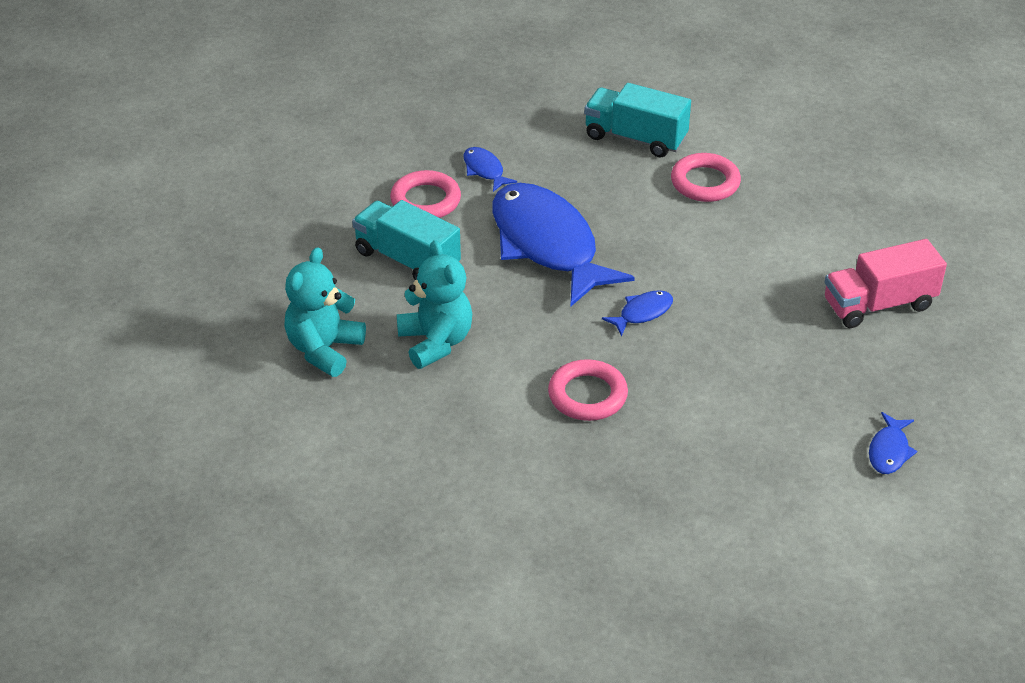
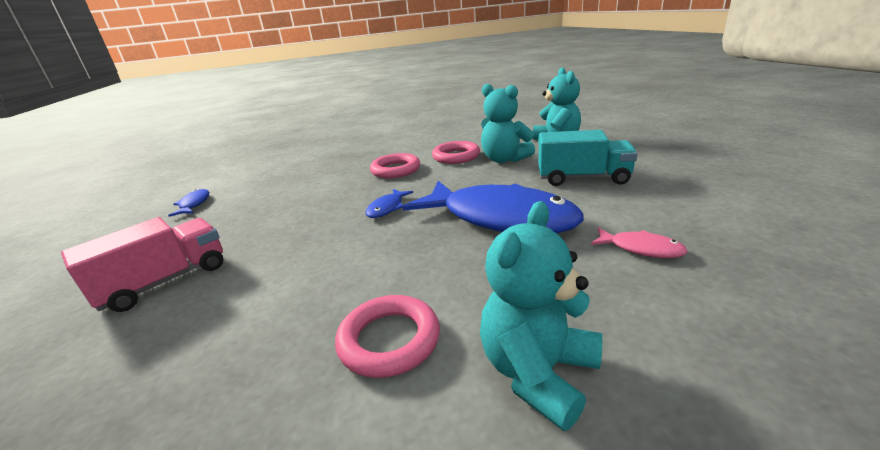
camera: 155 degrees right, 15 degrees down
pink ring [390,170,461,218] -> pink ring moved to [432,141,480,164]
blue fish [464,147,517,192] -> pink fish [591,227,688,258]
turquoise truck [584,83,691,158] -> turquoise teddy bear [480,201,602,431]

